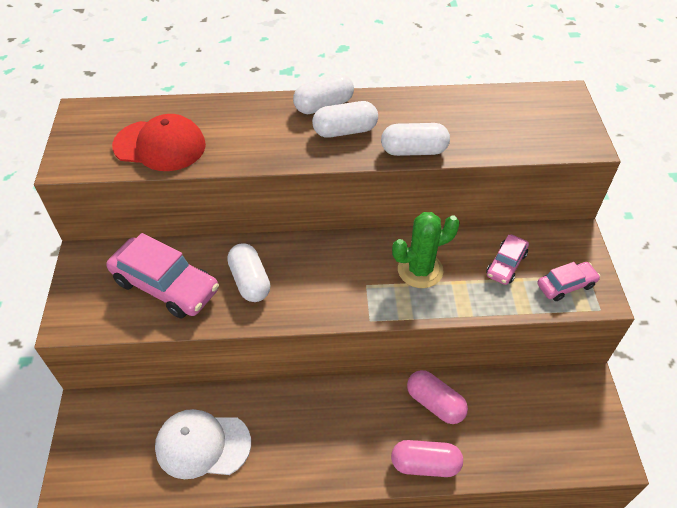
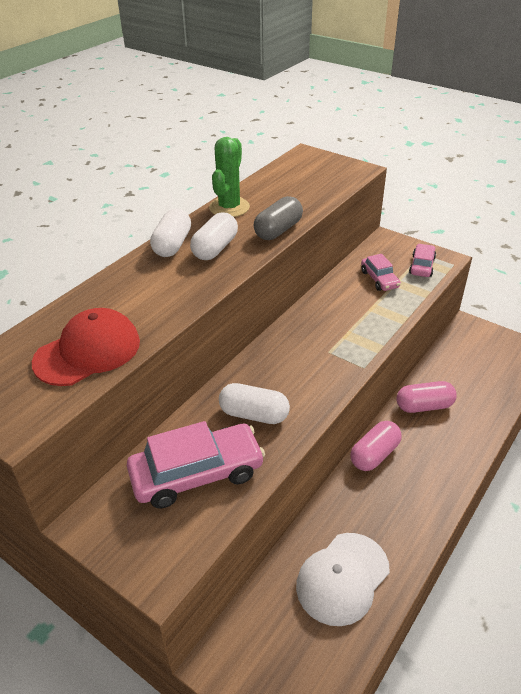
camera: 50 degrees left, 10 degrees down
white capsule [381,123,450,156] -> grey capsule [253,196,303,240]
pink capsule [391,440,463,477] -> pink capsule moved to [350,421,402,471]
green cactus [392,212,460,288] -> green cactus moved to [209,137,250,217]

